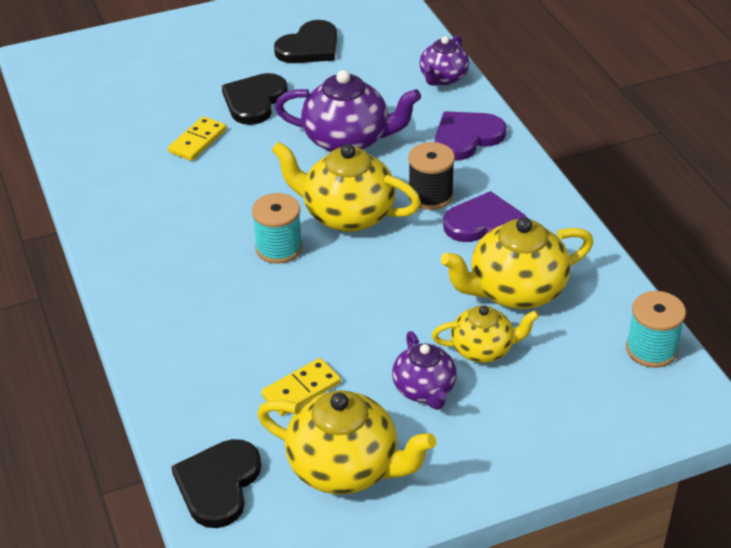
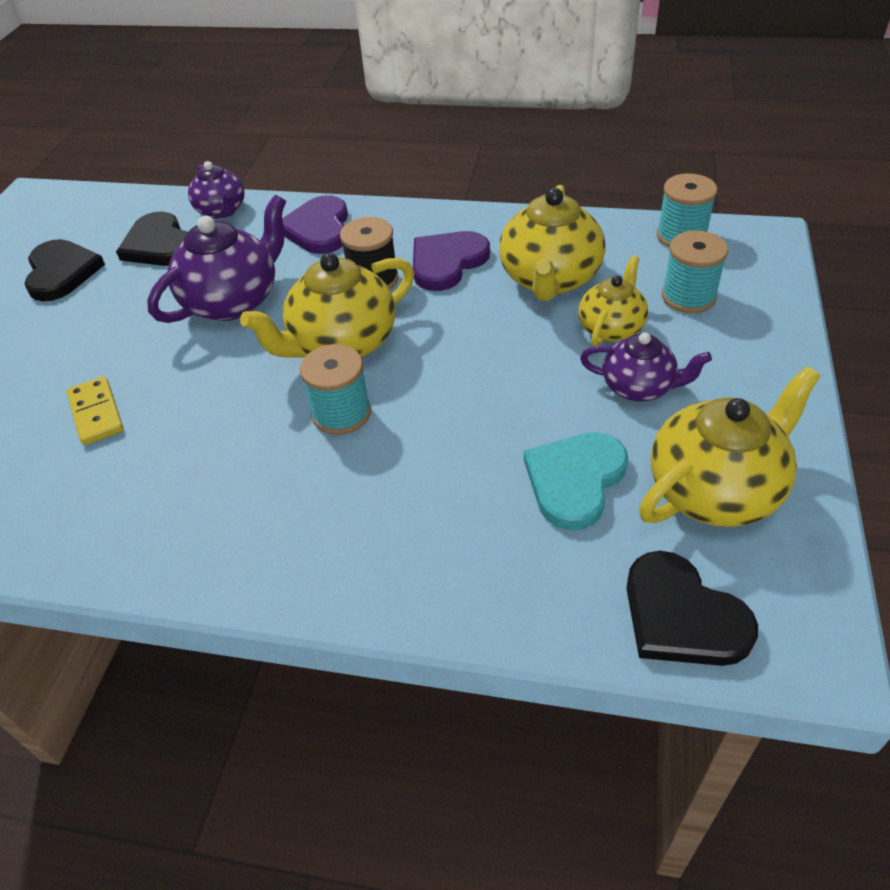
camera: 55 degrees left, 5 degrees up
black heart [222,73,288,125] -> black heart moved to [116,211,187,266]
yellow domino [261,358,341,416] -> turquoise heart [524,432,628,530]
none -> turquoise spool [662,231,728,313]

